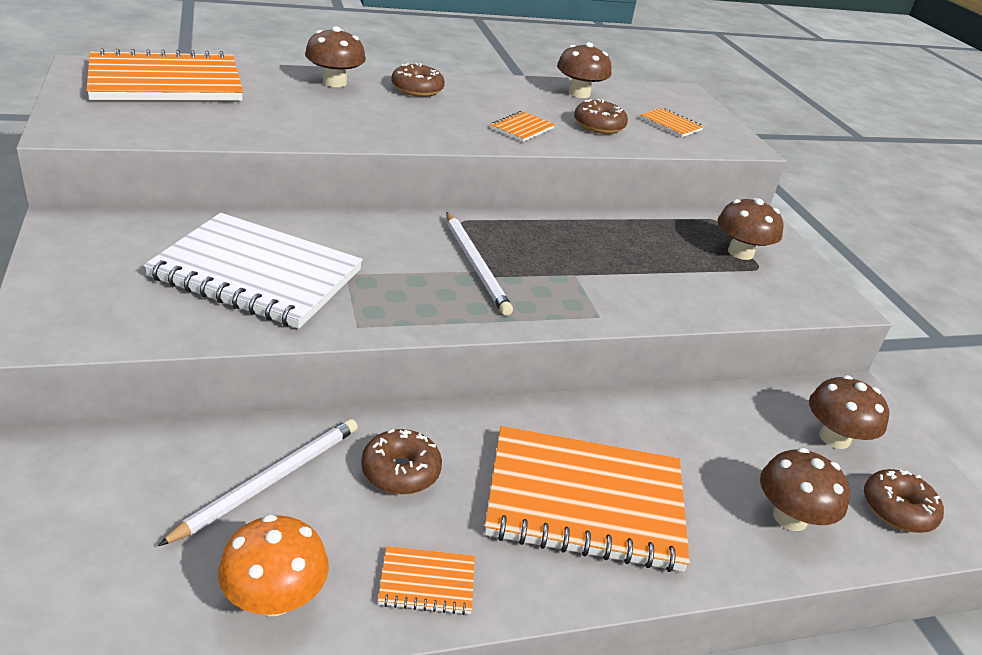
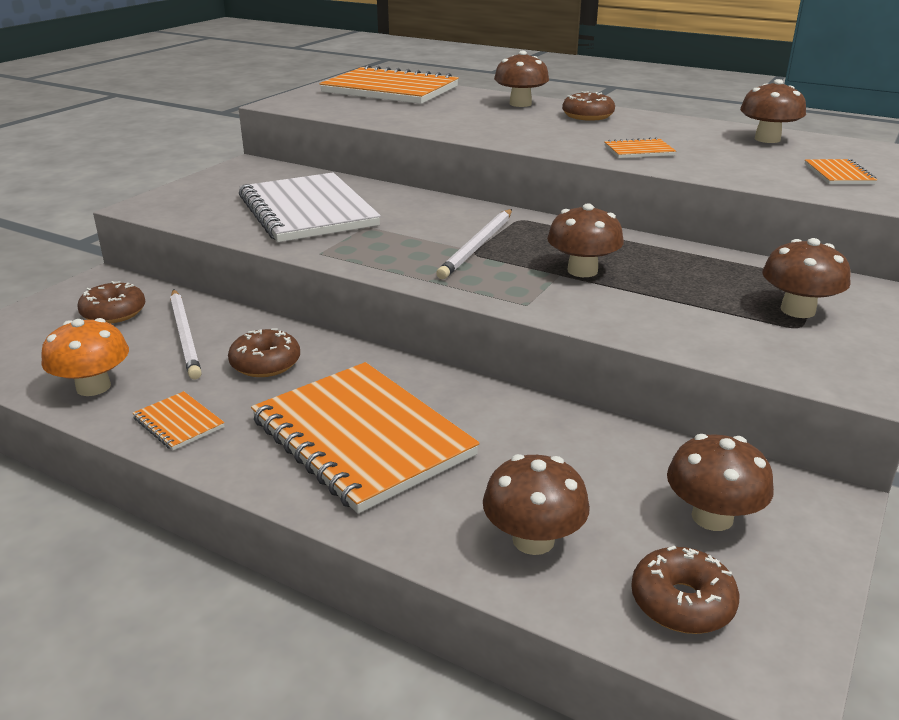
camera: 50 degrees right, 5 degrees down
white pencil [158,419,358,546] -> white pencil turned 75 degrees clockwise [170,290,202,380]
brown donut [574,99,628,134] -> brown donut moved to [77,281,146,324]
none -> brown mushroom [547,203,624,277]

